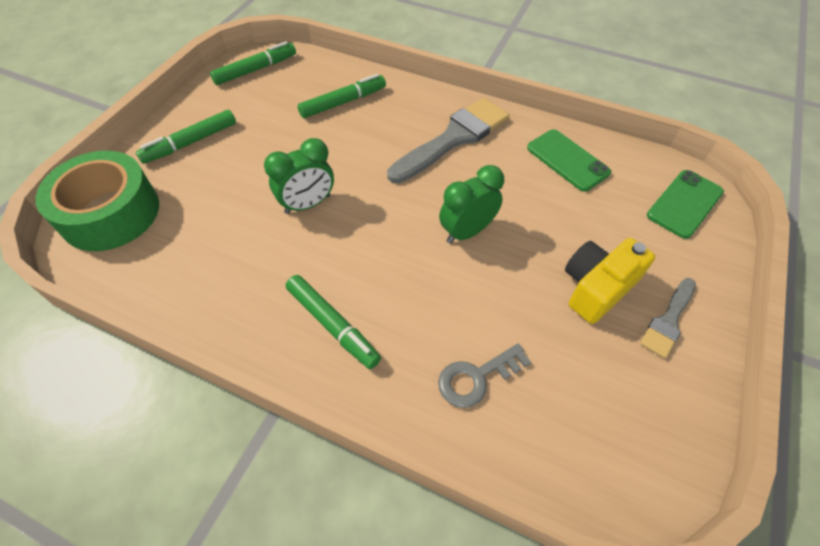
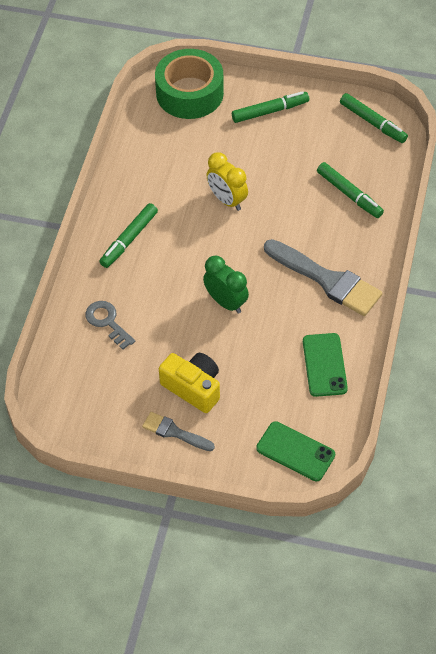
camera: 80 degrees right, 0 degrees up
green marker [136,110,236,164] -> green marker turned 120 degrees clockwise [232,91,309,123]
green clock [264,138,334,214] -> yellow clock [206,152,248,211]
green phone [527,129,611,192] -> green phone turned 45 degrees counterclockwise [303,333,348,397]

